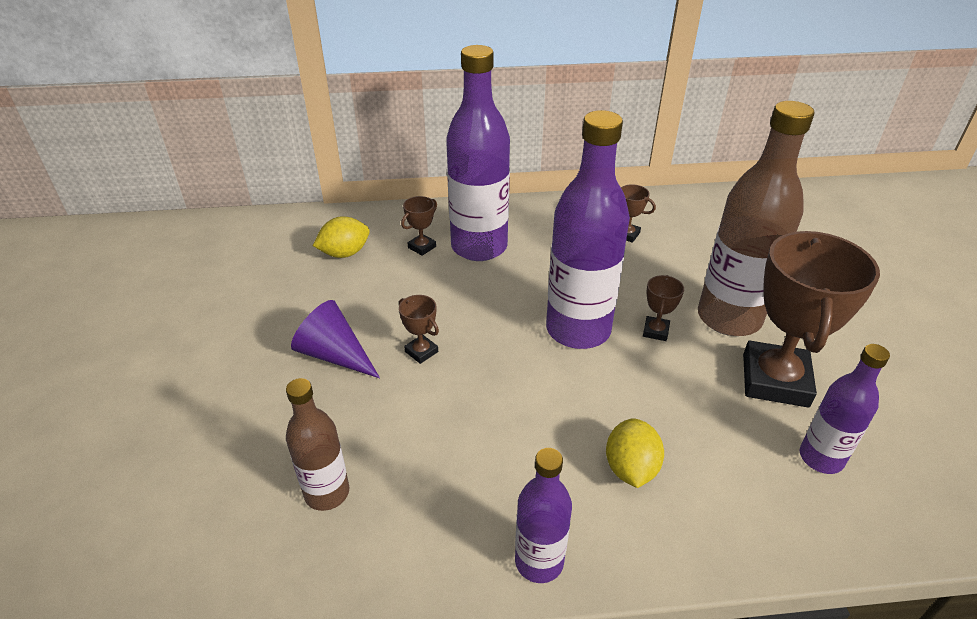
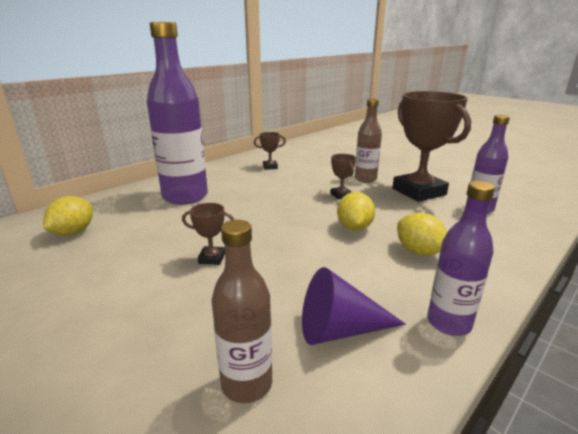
camera: 40 degrees left, 15 degrees down
purple cone [291,300,380,378] -> purple cone moved to [302,267,406,345]
brown trophy [401,196,437,256] -> none
purple bottle [546,110,630,349] -> none
brown bottle [698,101,815,336] -> brown bottle [355,99,382,183], size x0.55
none -> yellow lemon [337,192,375,231]

